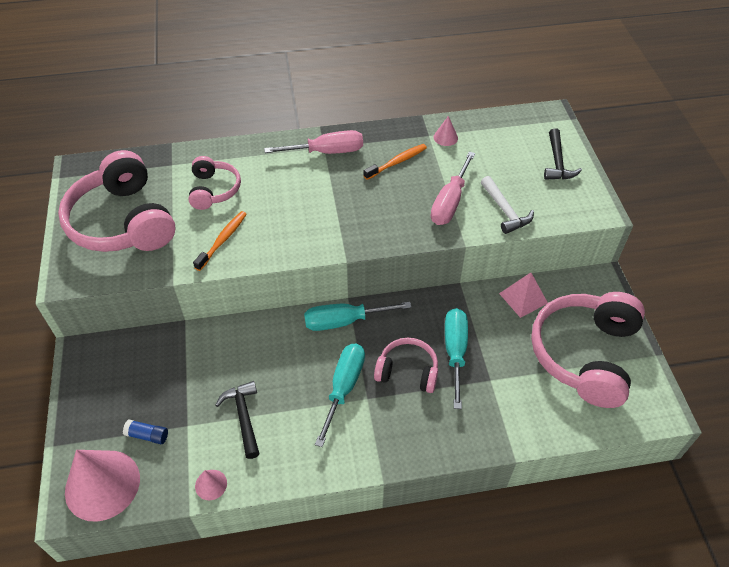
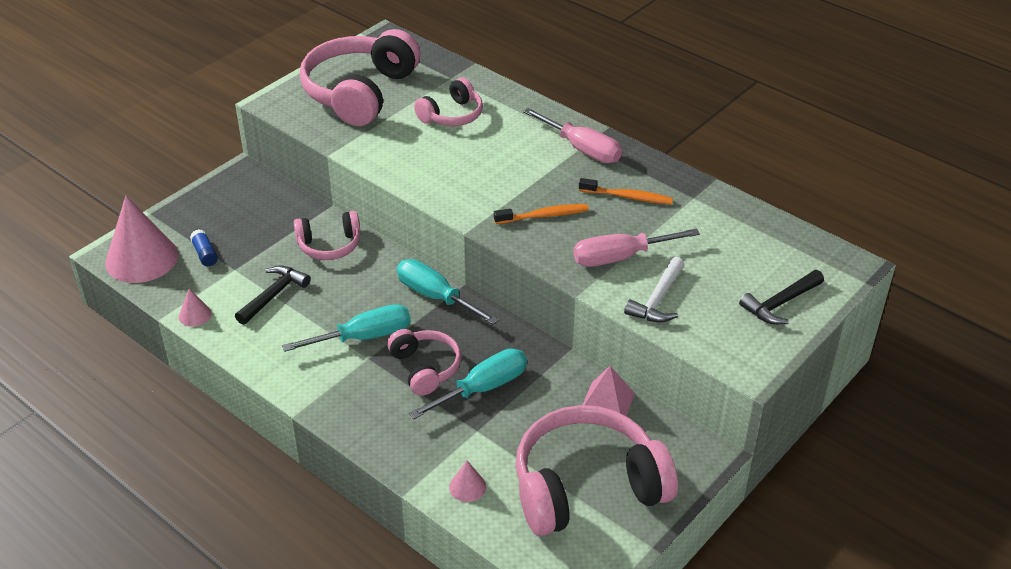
camera: 50 degrees right, 10 degrees down
orange toothbrush [193,211,247,271] -> orange toothbrush moved to [494,204,589,224]
pink cone [434,116,458,146] -> pink cone moved to [449,461,486,502]
none -> pink headphones [294,211,361,260]

